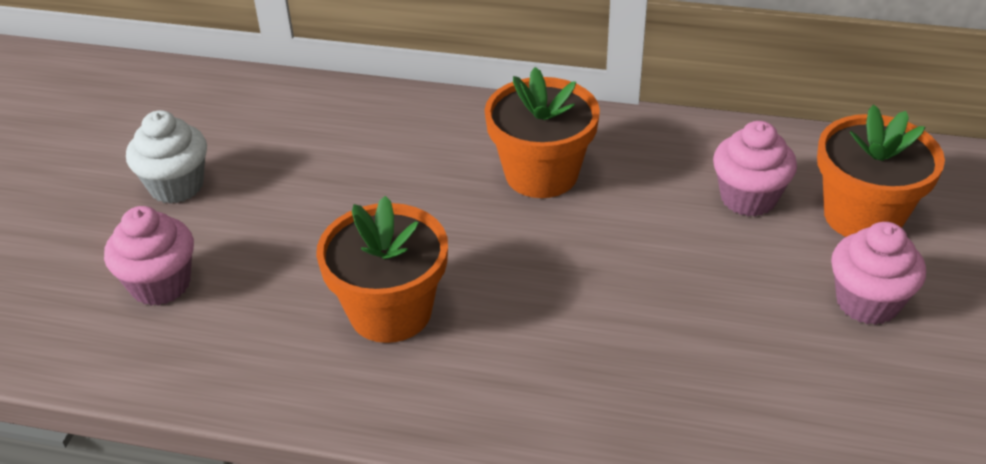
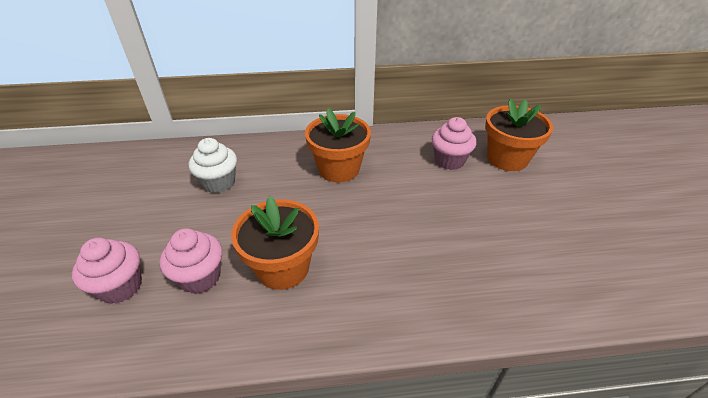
camera: 20 degrees left, 0 degrees up
white cupcake [126,110,207,204] -> white cupcake moved to [188,138,237,193]
pink cupcake [831,222,926,325] -> pink cupcake moved to [159,228,222,294]

